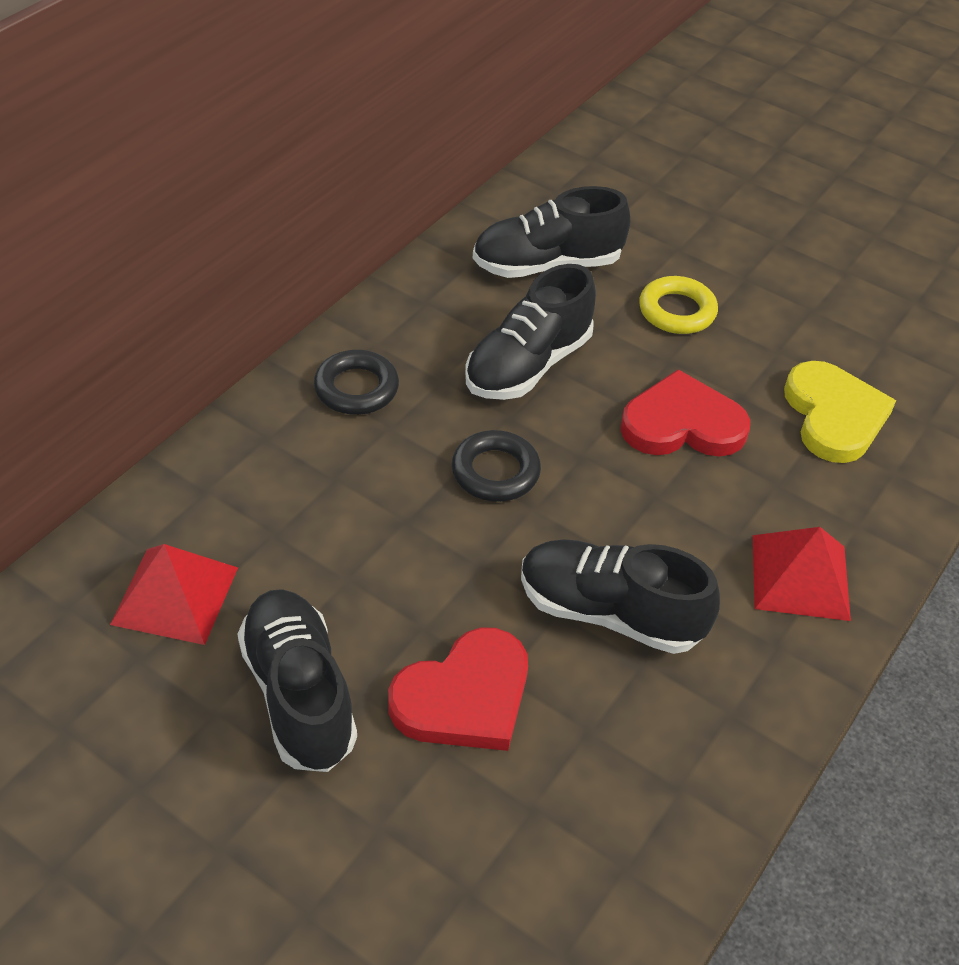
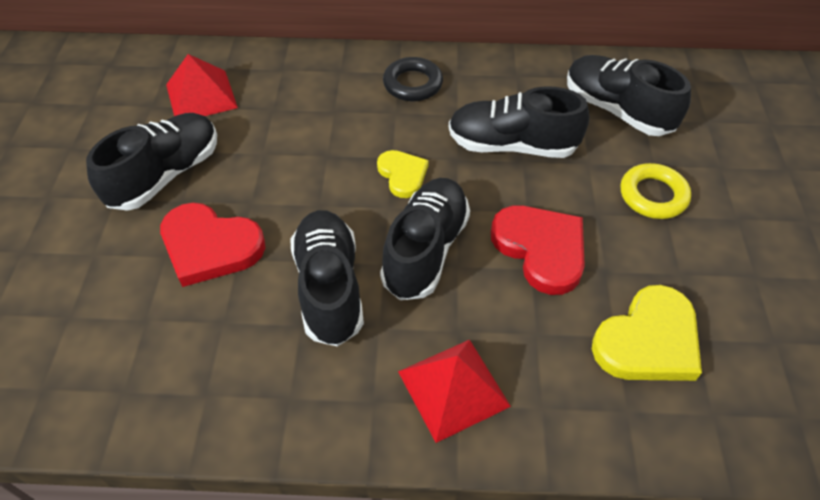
camera: 60 degrees right, 5 degrees up
black ring [452,430,541,502] -> yellow heart [377,150,429,198]
none -> black shoe [380,178,470,300]

